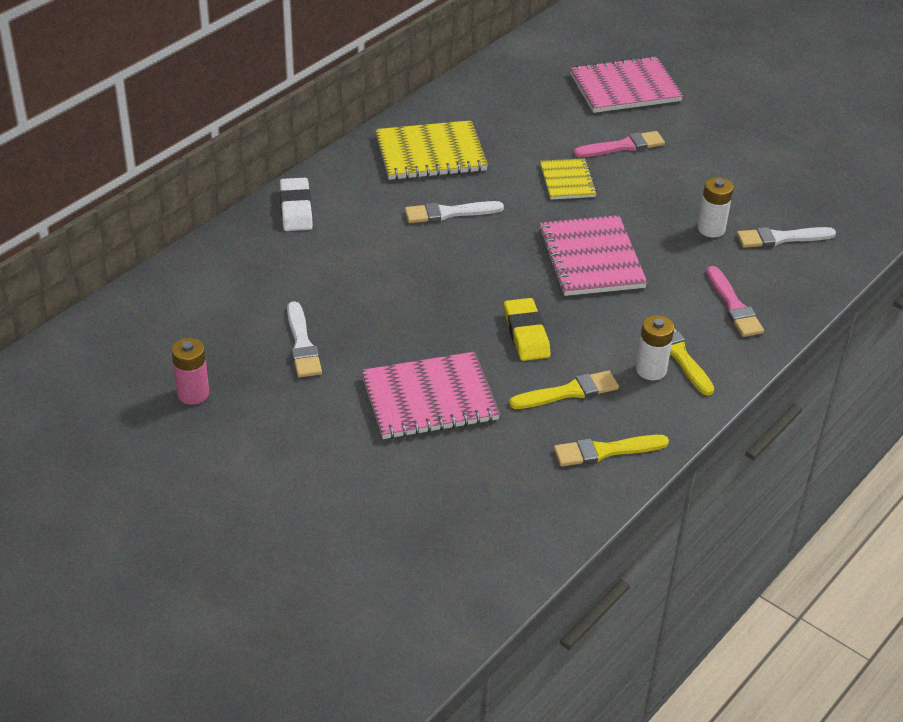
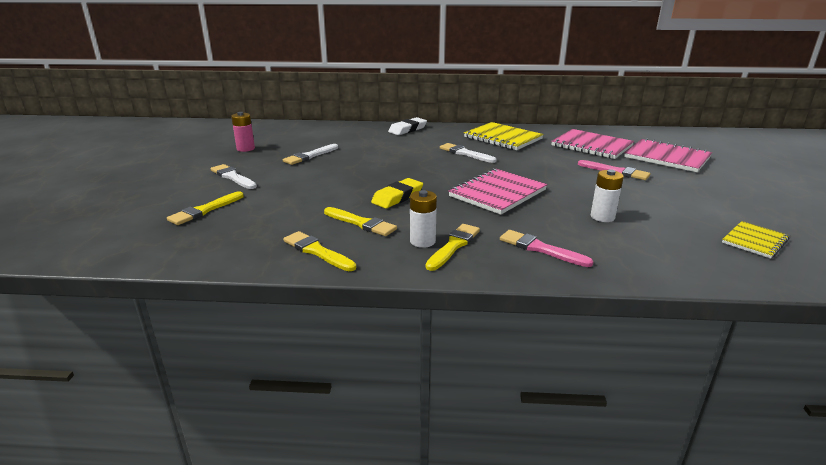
camera: 55 degrees right, 15 degrees down
pink notebook [361,352,500,439] -> pink notebook moved to [551,129,634,159]
yellow notebook [540,158,597,200] -> yellow notebook moved to [722,221,790,259]
pink brush [706,266,764,337] -> pink brush turned 90 degrees clockwise [500,230,594,267]
white brush [737,227,836,248] -> white brush moved to [210,164,257,189]
none -> yellow brush [167,191,244,225]

